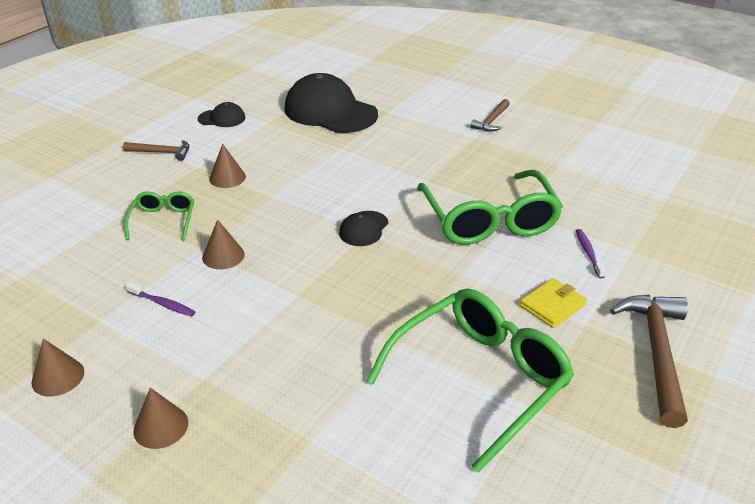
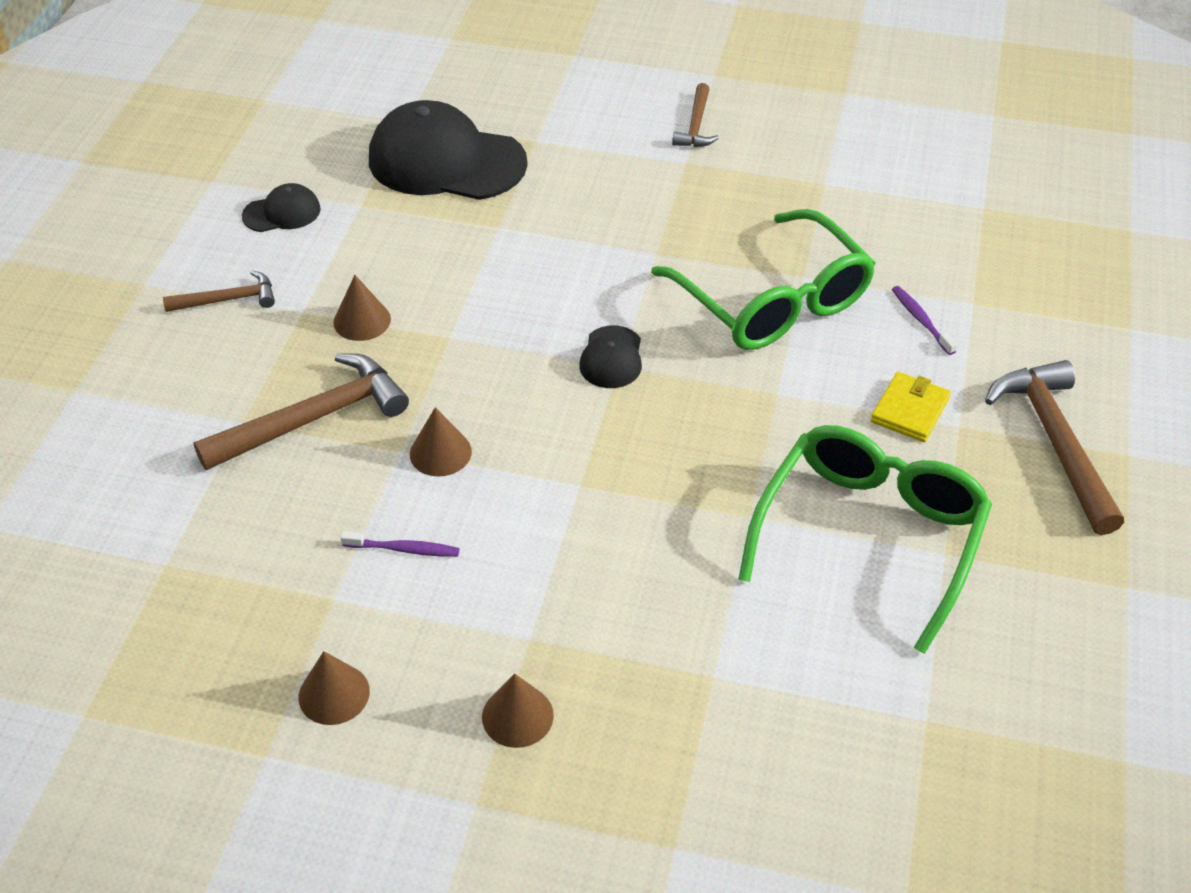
camera: 20 degrees left, 10 degrees up
green glasses [124,191,194,240] -> brown hammer [193,353,409,470]

